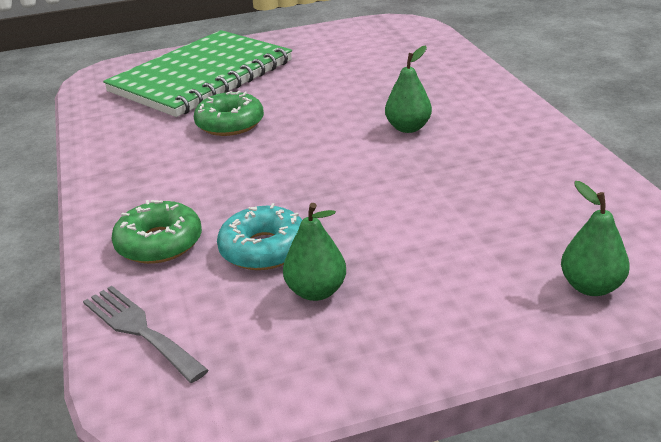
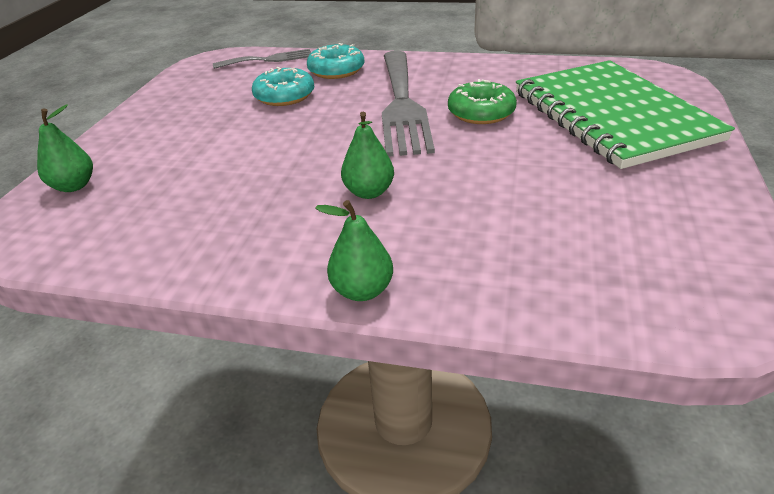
camera: 120 degrees right, 5 degrees up
green donut [112,200,202,264] -> turquoise donut [307,43,365,79]
green pear [283,203,346,301] -> green pear moved to [315,200,393,301]
none -> grey fork [382,51,435,156]

